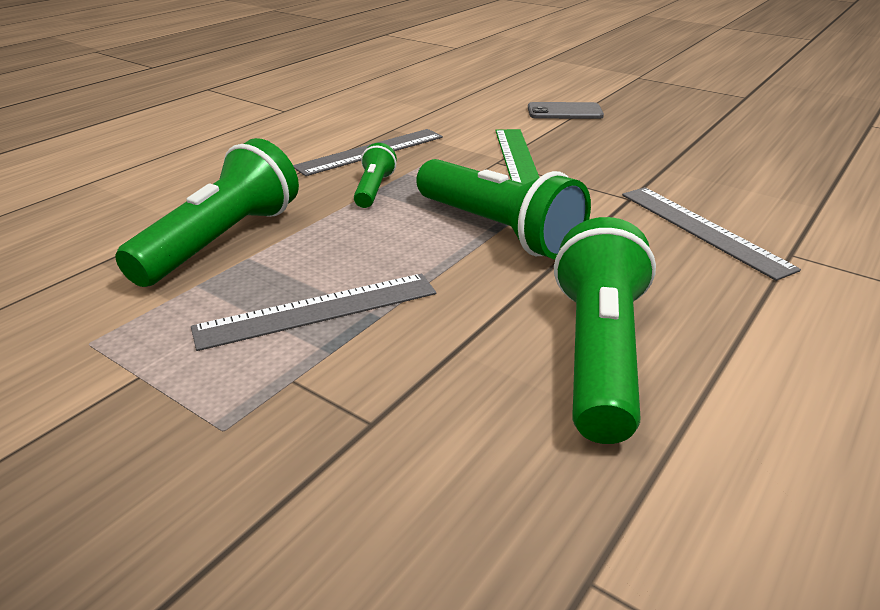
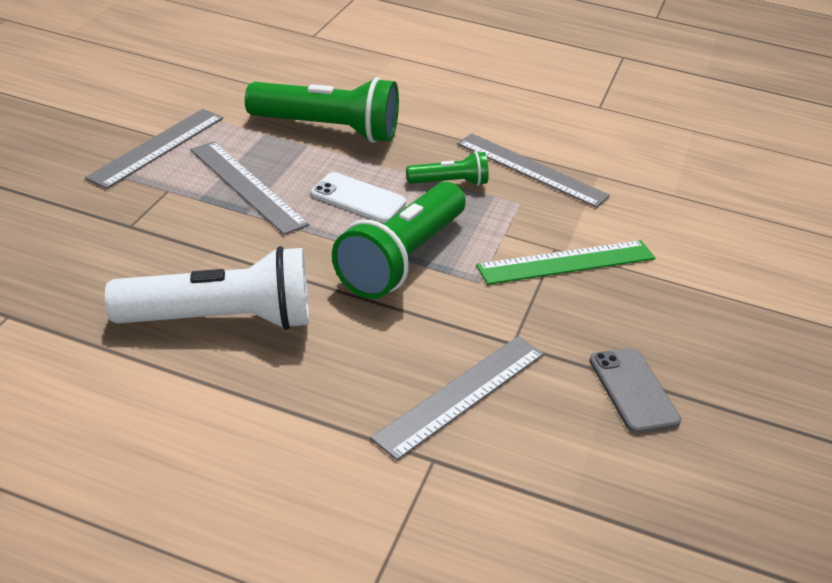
camera: 70 degrees right, 5 degrees up
grey phone [528,102,604,119] -> grey phone moved to [589,348,681,434]
green flashlight [554,217,656,444] -> white flashlight [105,246,309,330]
none -> grey ruler [85,109,223,189]
none -> white phone [311,172,406,223]

